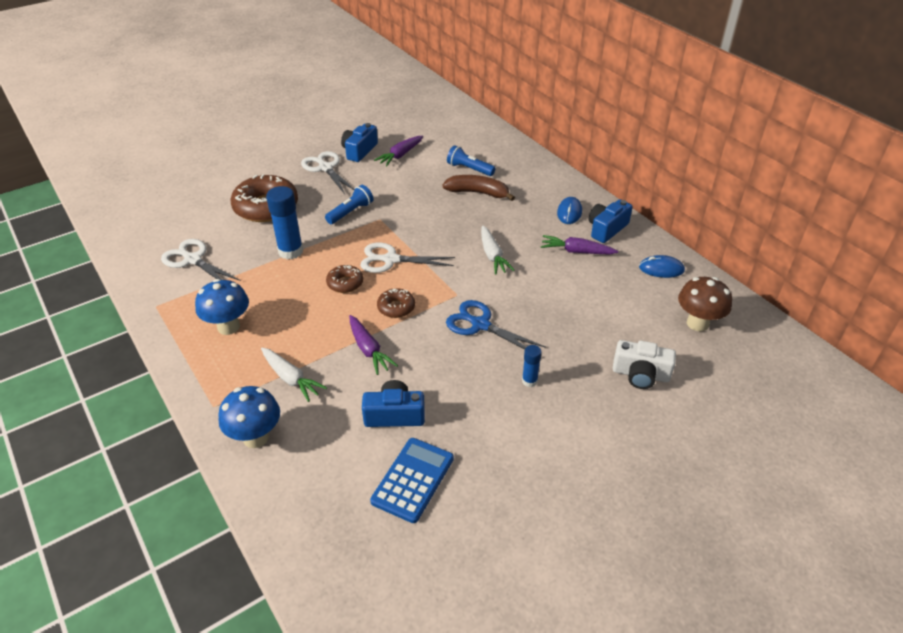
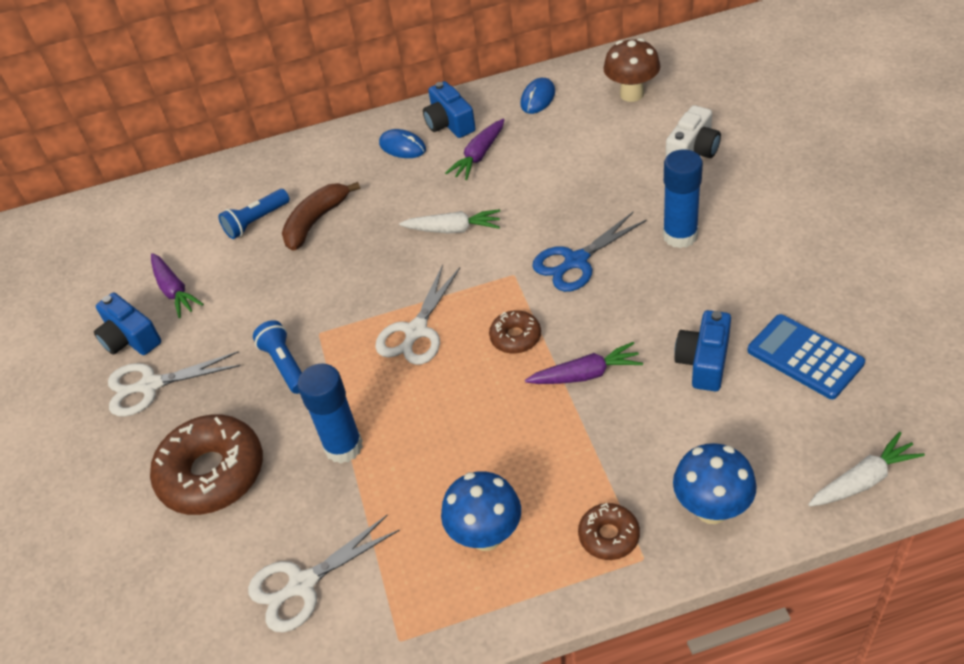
camera: 65 degrees left, 5 degrees up
white carrot [261,348,327,402] -> white carrot moved to [808,432,925,507]
brown donut [326,265,363,293] -> brown donut moved to [578,503,640,560]
blue glue stick [522,345,542,387] -> blue glue stick [663,149,703,248], size x1.88

